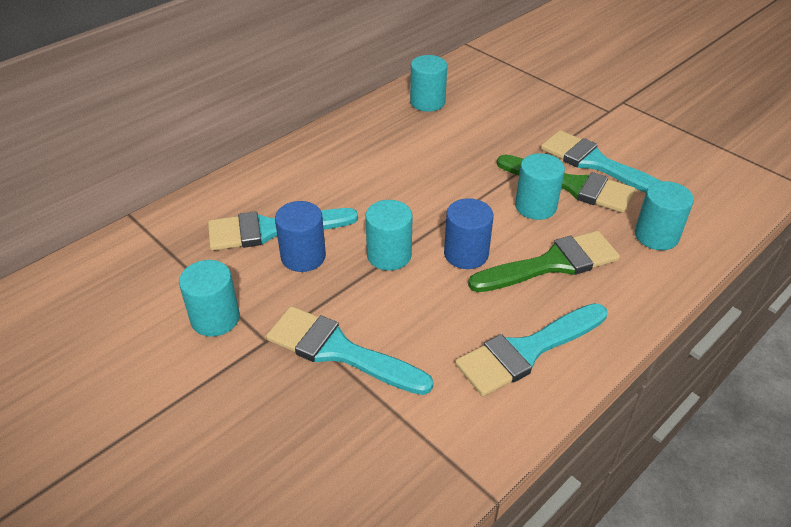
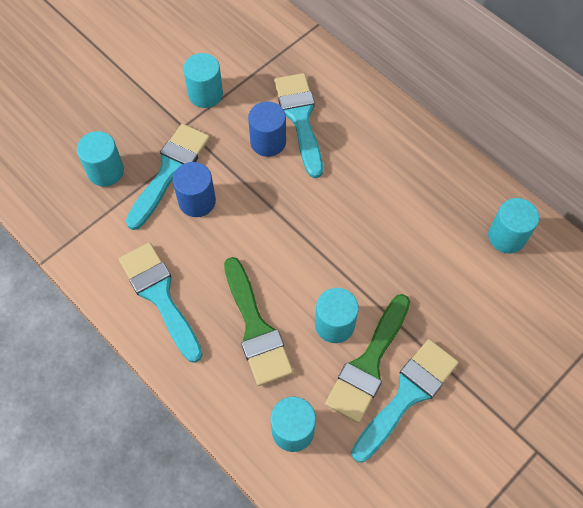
camera: 90 degrees right, 20 degrees up
turquoise cylinder [365,200,413,271] -> turquoise cylinder moved to [77,131,124,187]
blue cylinder [444,198,494,269] -> blue cylinder moved to [173,162,216,217]

